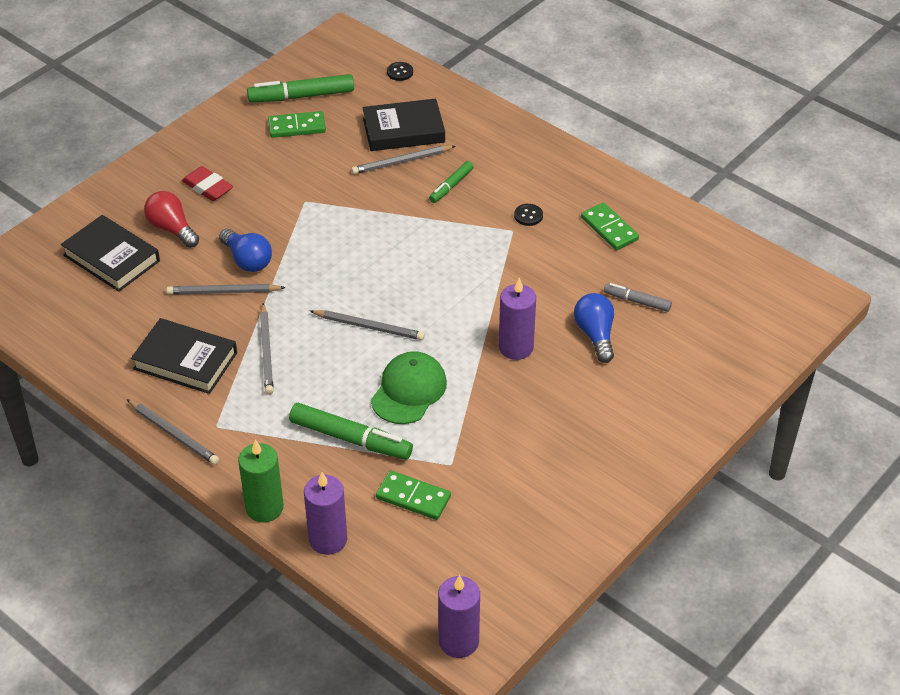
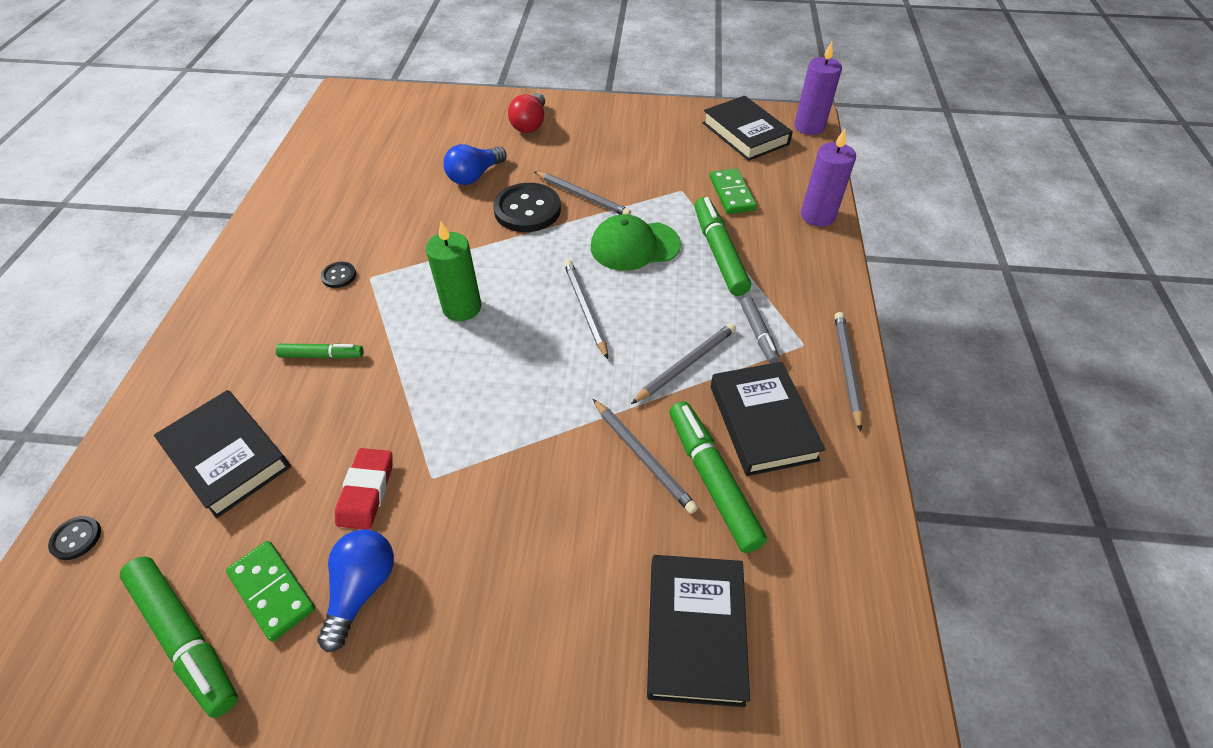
camera: 125 degrees left, 5 degrees up
red light bulb [144,191,199,248] -> red light bulb moved to [508,93,545,133]
red eraser [182,166,233,201] -> red eraser moved to [335,448,392,530]
blue light bulb [219,229,272,272] -> blue light bulb moved to [317,529,394,652]
green candle [238,440,284,522] -> green candle moved to [425,221,481,321]
grey pencil [351,145,455,174] -> grey pencil moved to [534,171,631,215]
purple candle [499,278,536,360] -> black button [493,183,561,232]
green domino [581,202,639,250] -> none
grey marker [604,283,672,312] -> grey marker moved to [740,296,780,363]
none -> green marker [669,401,767,553]
none -> black book [702,96,793,161]

